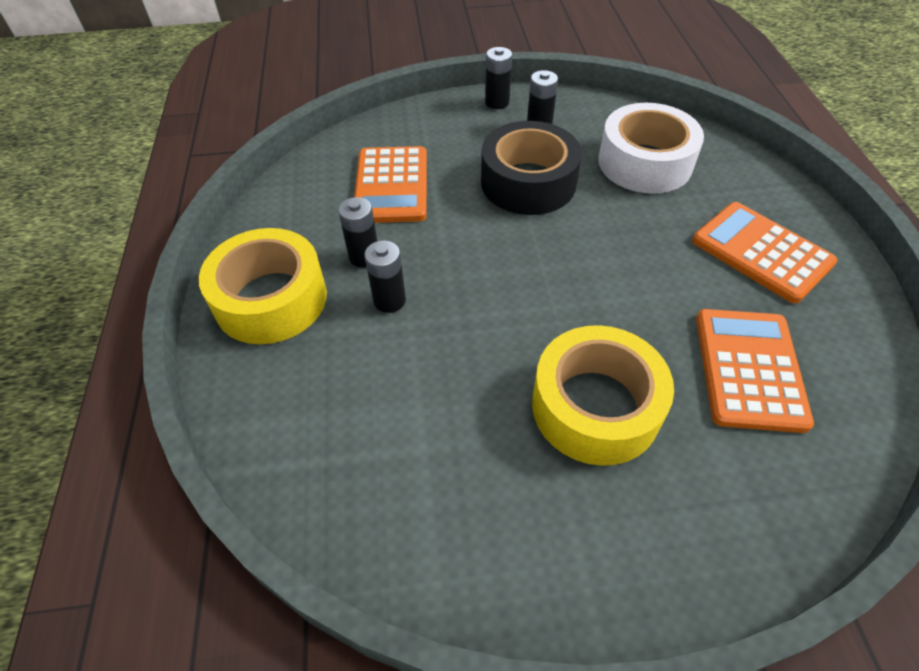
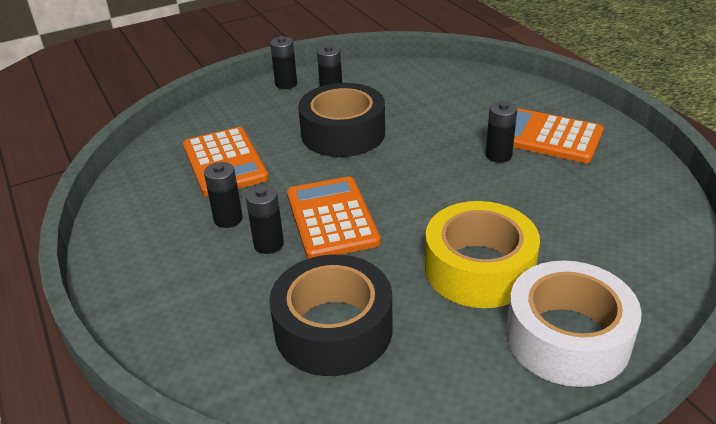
camera: 20 degrees left, 15 degrees down
yellow tape [199,228,327,344] -> none
white tape [598,103,704,194] -> white tape moved to [506,261,642,387]
orange calculator [696,309,814,433] -> orange calculator moved to [287,176,381,259]
none -> black tape [269,254,393,376]
none -> black battery [486,101,517,163]

